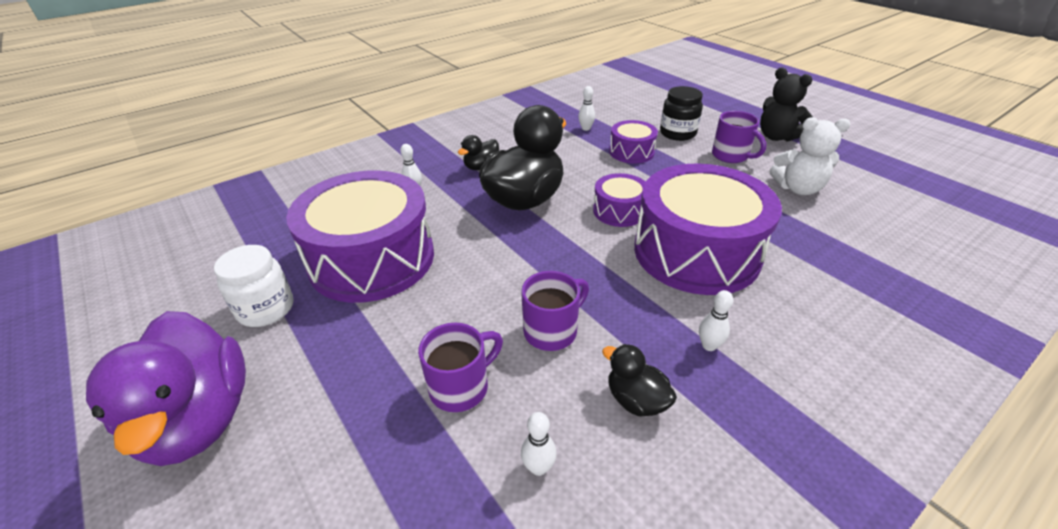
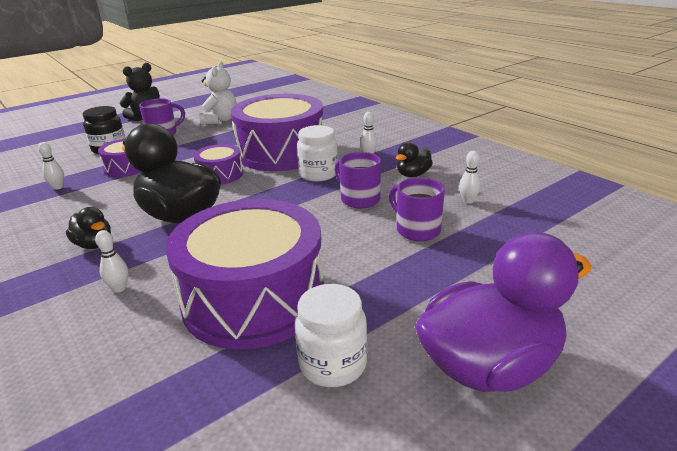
camera: 90 degrees left, 10 degrees down
none -> white jar [297,125,338,182]

